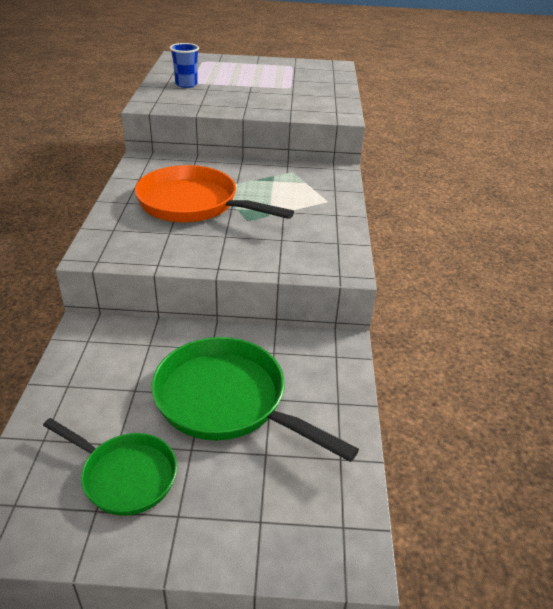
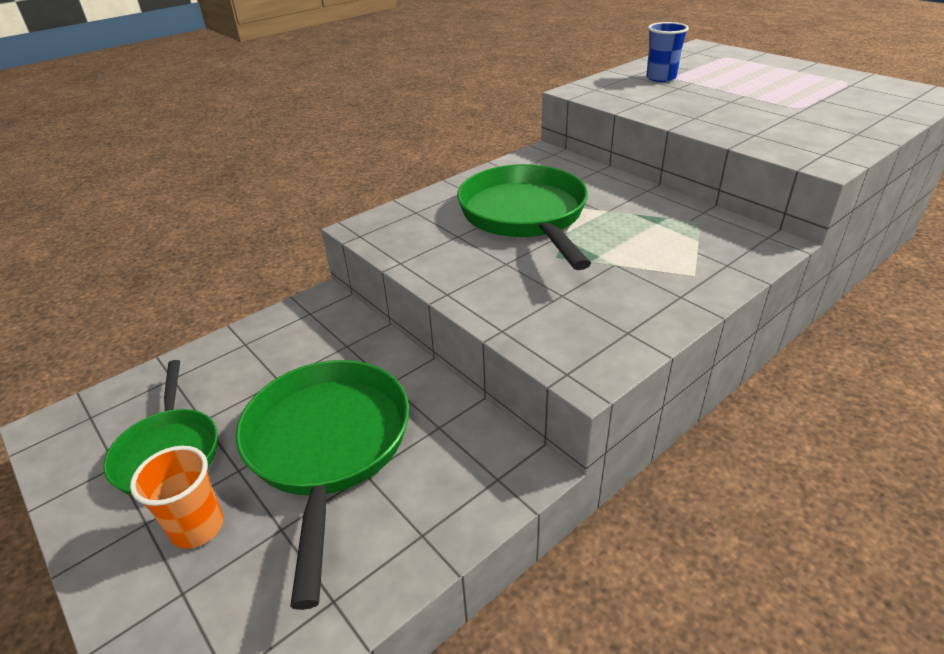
camera: 50 degrees right, 0 degrees up
orange pan [135,165,294,222] -> green pan [457,164,591,270]
none -> orange cup [130,446,223,549]

